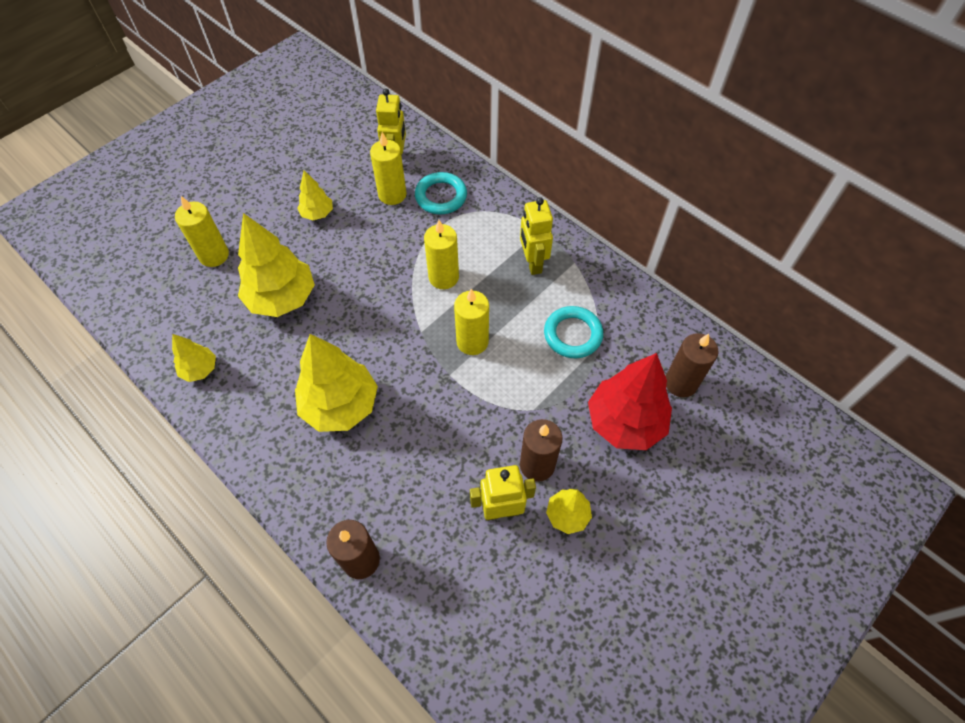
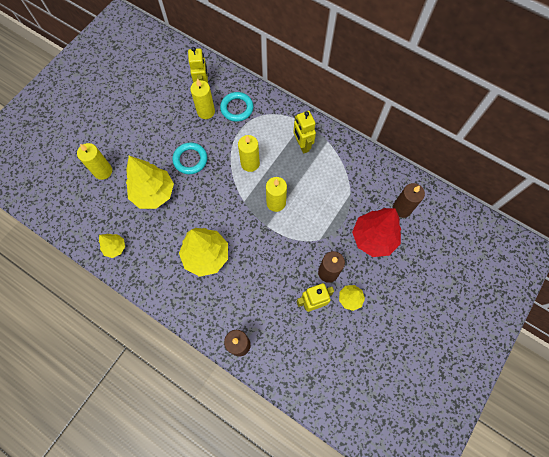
camera: 10 degrees left, 10 degrees up
yellow tree [297,170,333,220] -> none
turquoise ring [544,306,603,358] -> turquoise ring moved to [173,142,207,174]

